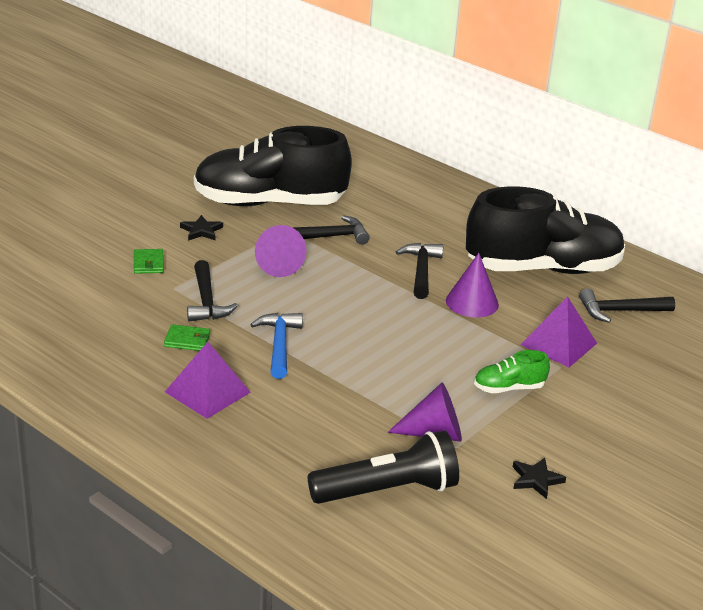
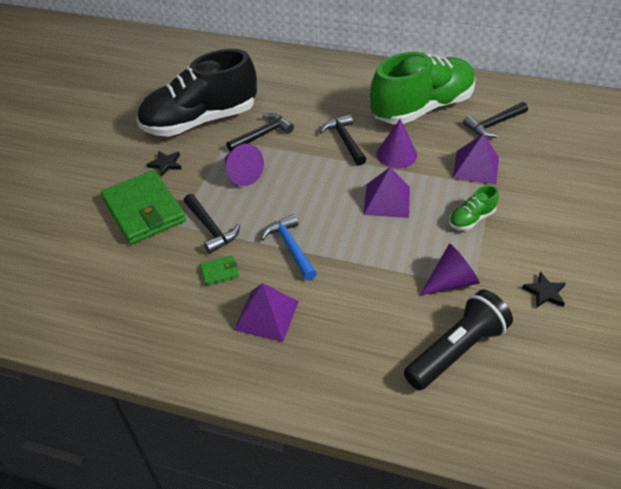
camera: 20 degrees left, 15 degrees up
green wallet [134,249,164,274] -> green wallet [101,170,186,245], size x2.45
black shoe [466,186,625,274] -> green shoe [370,52,476,124]
none -> purple pyramid [364,167,410,218]

